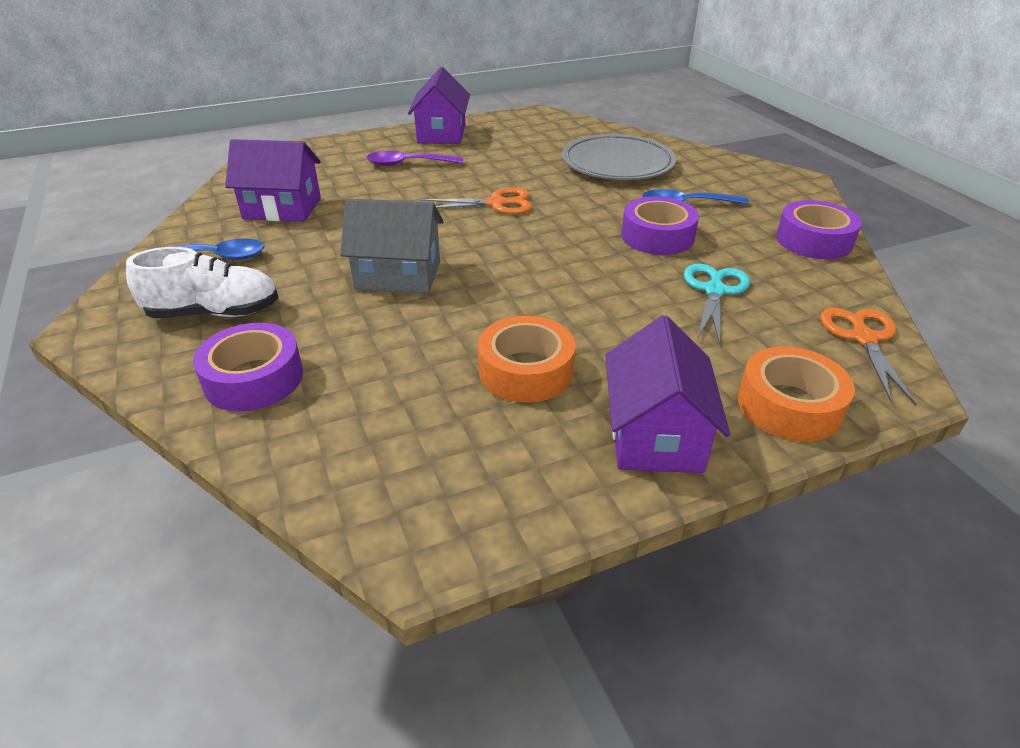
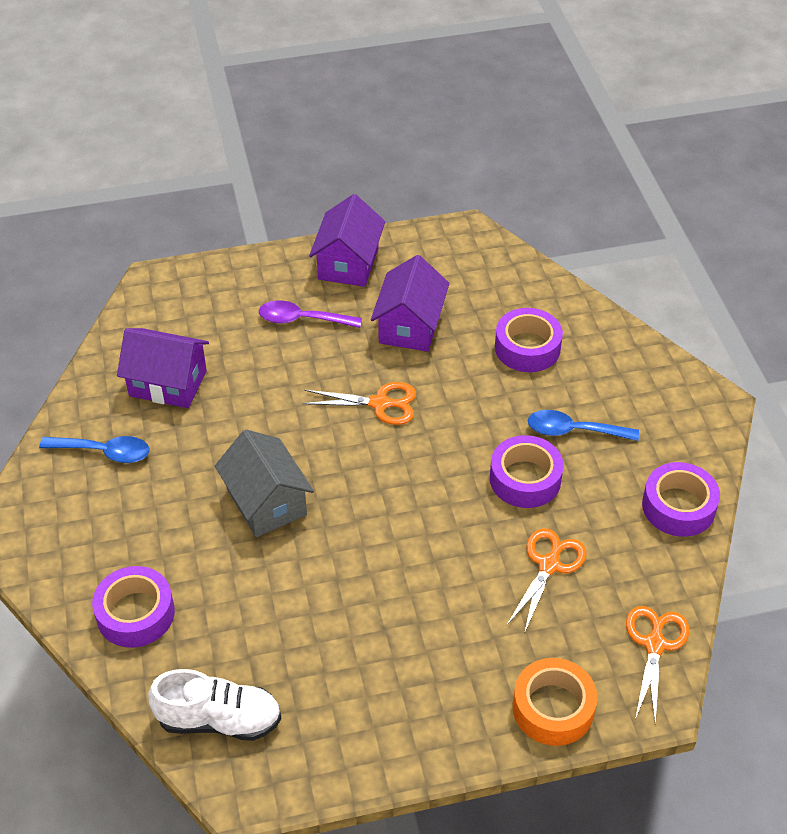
camera: 10 degrees right, 10 degrees up
white shoe [126,247,278,318] -> white shoe moved to [148,669,282,741]
grey house [340,198,444,294] -> grey house turned 45 degrees clockwise [215,429,314,537]
orange tape [478,316,575,403] -> none
grey plate [562,134,676,180] -> purple tape [495,308,563,372]
purple house [606,315,730,473] -> purple house moved to [371,255,449,352]
turquoise scissors [684,264,750,345] -> orange scissors [507,528,587,634]

